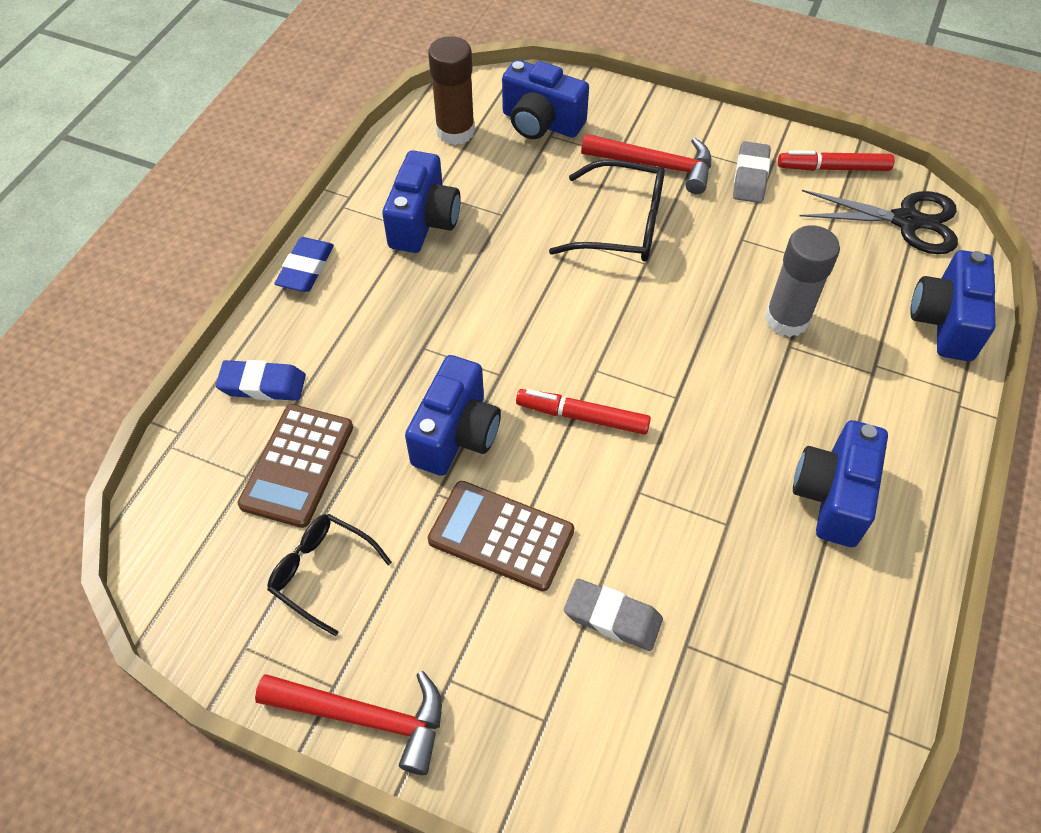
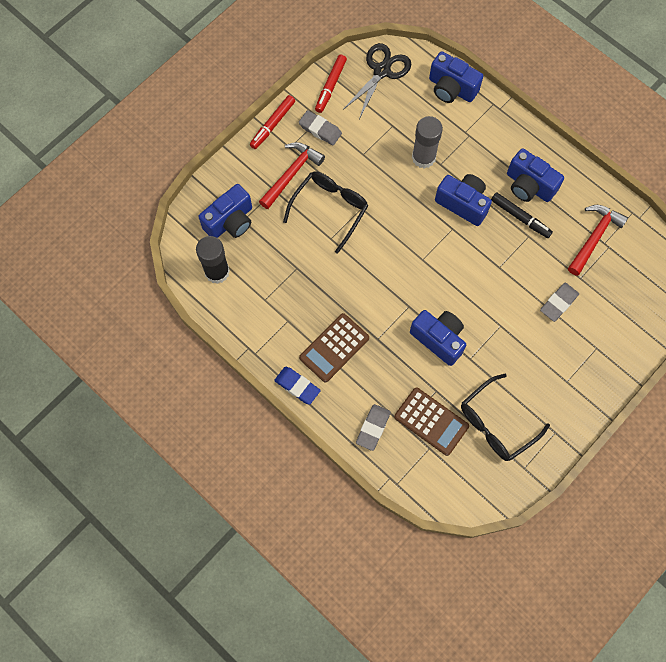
camera: 70 degrees left, 15 degrees up
blue eraser [216,360,306,401] -> grey eraser [356,404,391,451]
red hammer [255,671,442,775] -> red hammer moved to [568,205,628,276]
black glasses [267,514,392,636] -> black glasses [461,374,550,461], size x1.50
blue camera [382,151,461,253] -> blue camera moved to [435,174,492,226]
brown glue stick [428,36,475,145] -> black glue stick [196,236,230,284]
brown calculator [428,481,574,591] -> brown calculator moved to [299,313,369,382]
red marker [516,389,651,435] -> red marker moved to [250,95,295,149]
none -> black marker [491,192,553,238]

